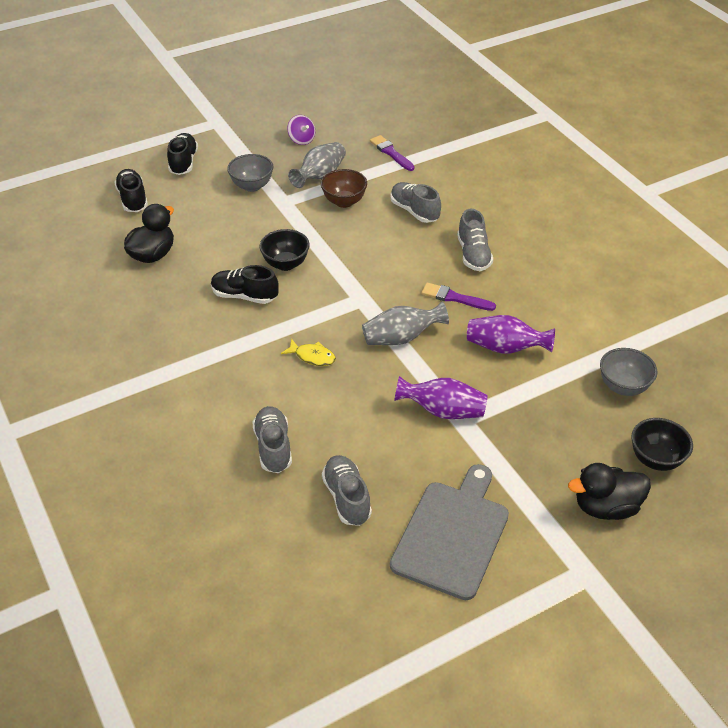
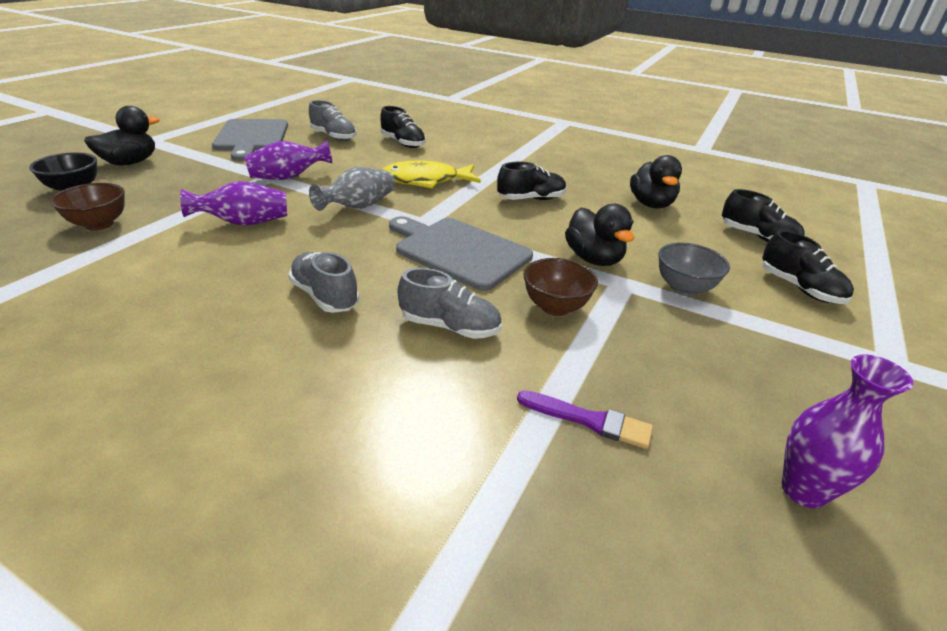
camera: 145 degrees right, 10 degrees down
grey shoe [252,406,292,473] -> black shoe [380,106,426,148]
black bowl [259,229,310,271] -> none
yellow fish [281,339,336,366] -> yellow fish [382,160,481,189], size x1.93
purple spinning top [287,115,315,145] -> none
grey vase [288,142,346,188] -> none
purple brush [421,282,496,311] -> none
grey bowl [600,348,657,396] -> brown bowl [50,183,125,231]
none -> grey cutting board [389,216,533,291]
none -> black duck [565,204,634,266]
none -> purple vase [782,354,914,508]

